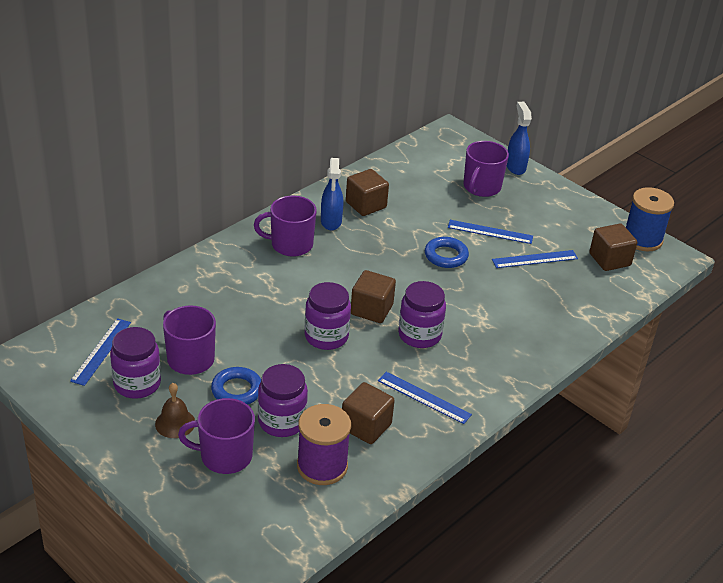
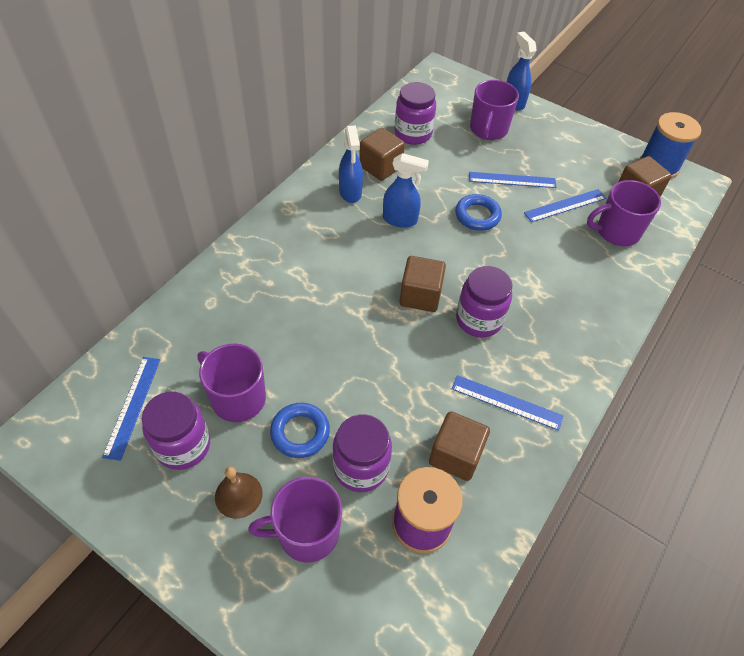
camera: 10 degrees left, 15 degrees up
purple mug [254,196,317,257] -> purple mug moved to [587,180,661,246]
purple jar [305,282,351,350] -> purple jar moved to [394,82,436,145]
none -> blue spray bottle [383,153,429,228]

